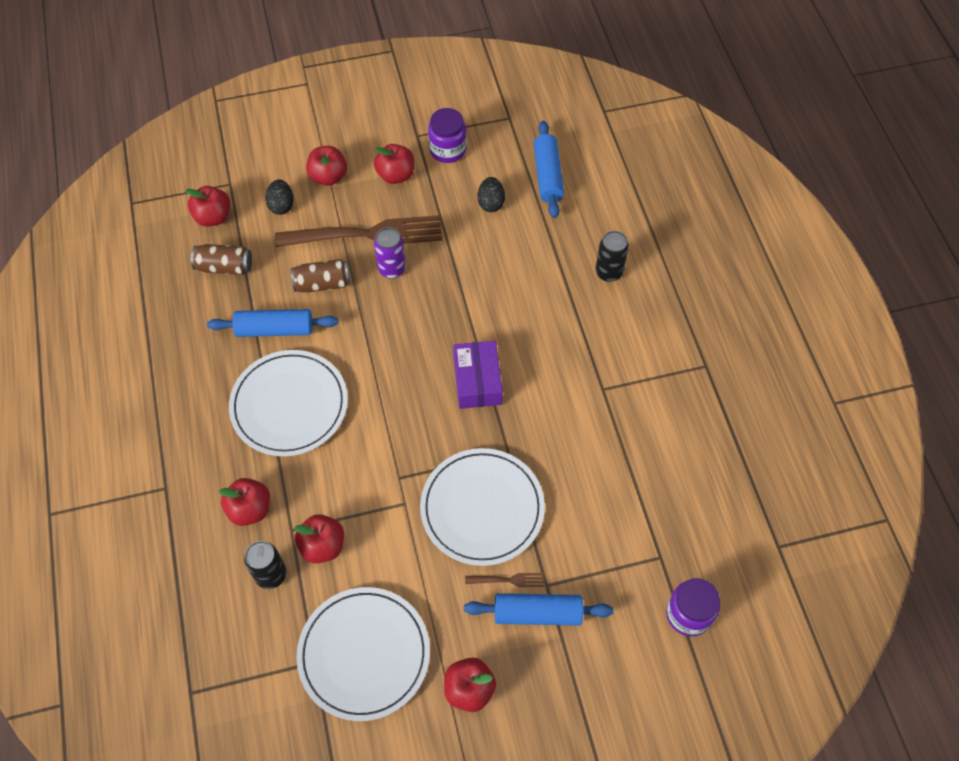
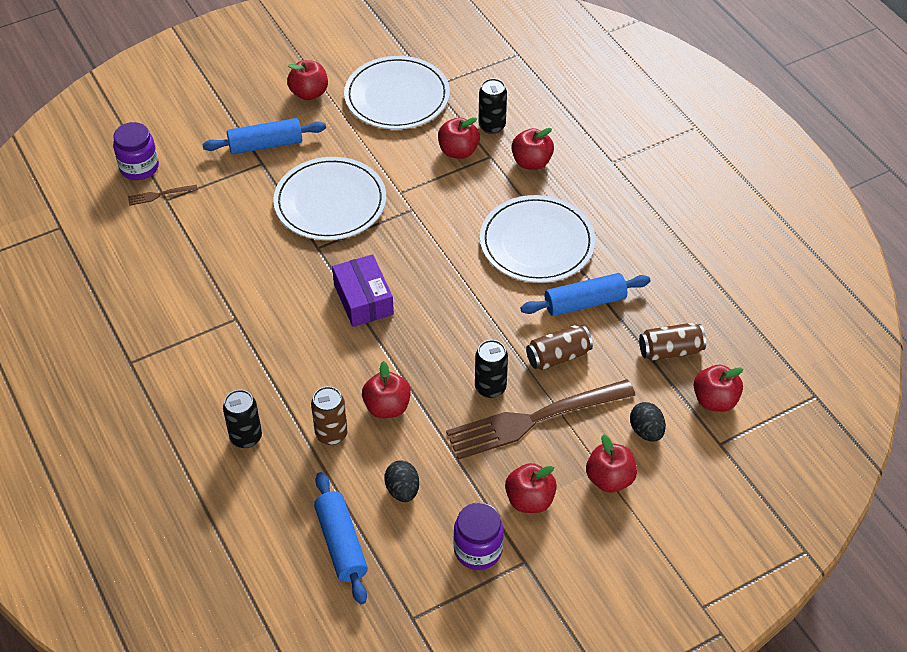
camera: 165 degrees right, 10 degrees down
purple can [374,227,406,279] -> black can [475,340,508,398]
brown fork [465,573,544,587] -> brown fork moved to [128,185,198,206]
none -> brown can [311,386,348,445]
none -> red apple [362,361,411,418]

